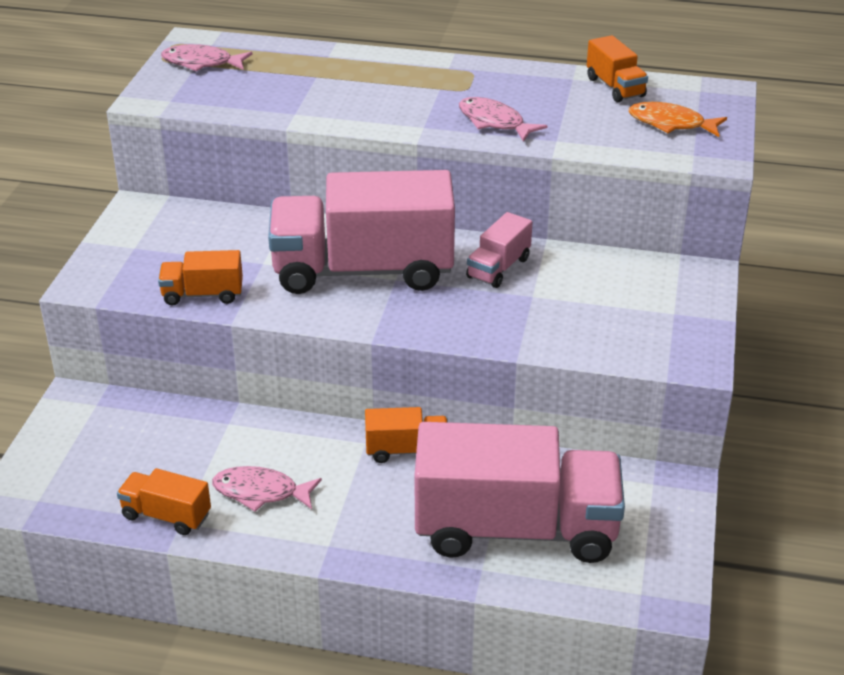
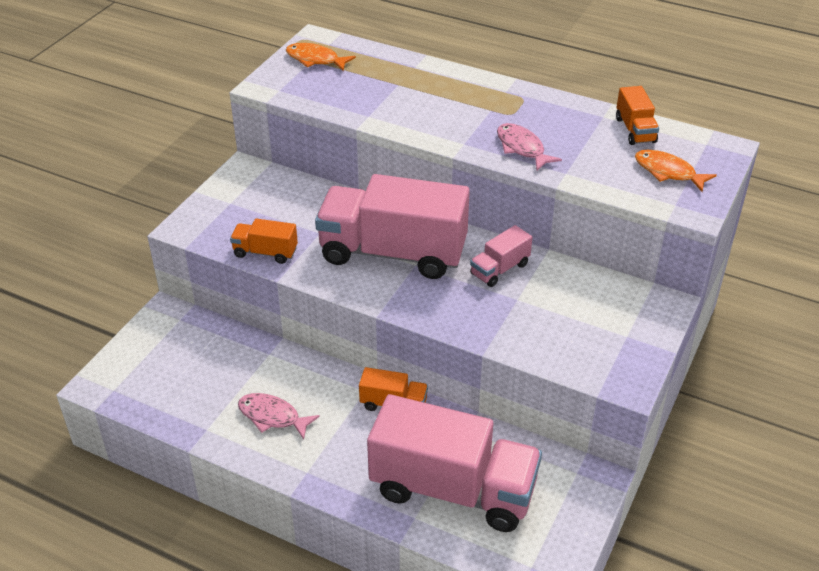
camera: 15 degrees right, 5 degrees up
orange truck [117,468,211,535] -> none
pink fish [161,44,252,71] -> orange fish [286,43,356,71]

